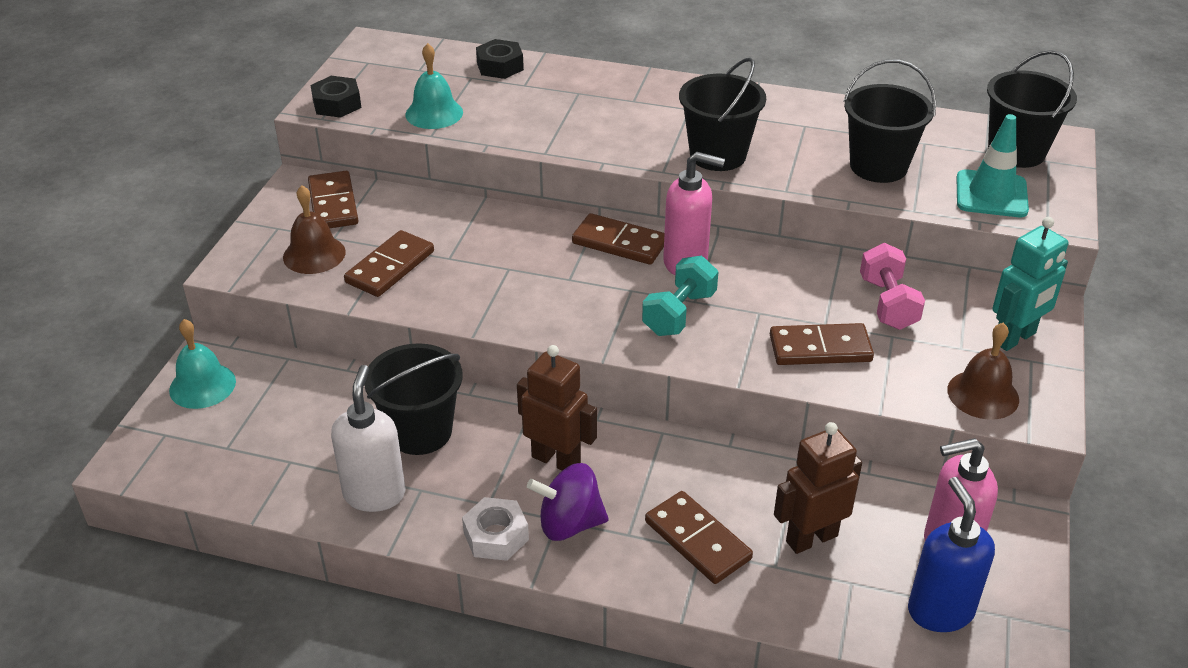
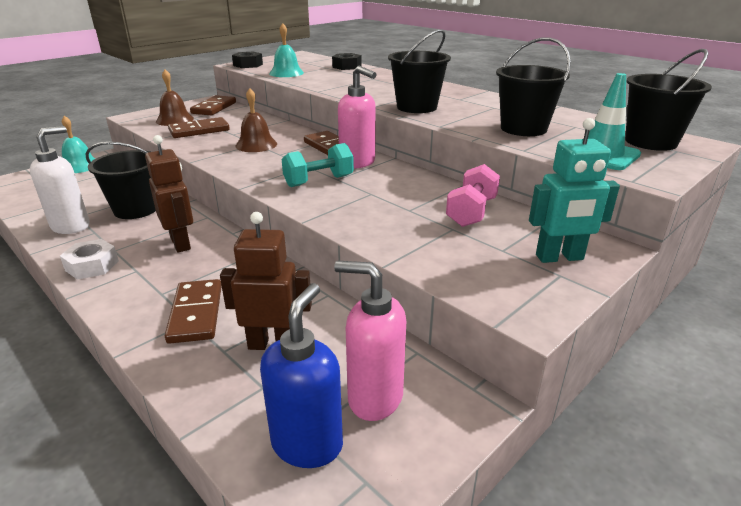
camera: 30 degrees right, 10 degrees down
purple spinning top [527,463,609,541] -> none
brown domino [770,323,874,365] -> none
brown bell [947,323,1019,420] -> brown bell moved to [235,88,277,152]

